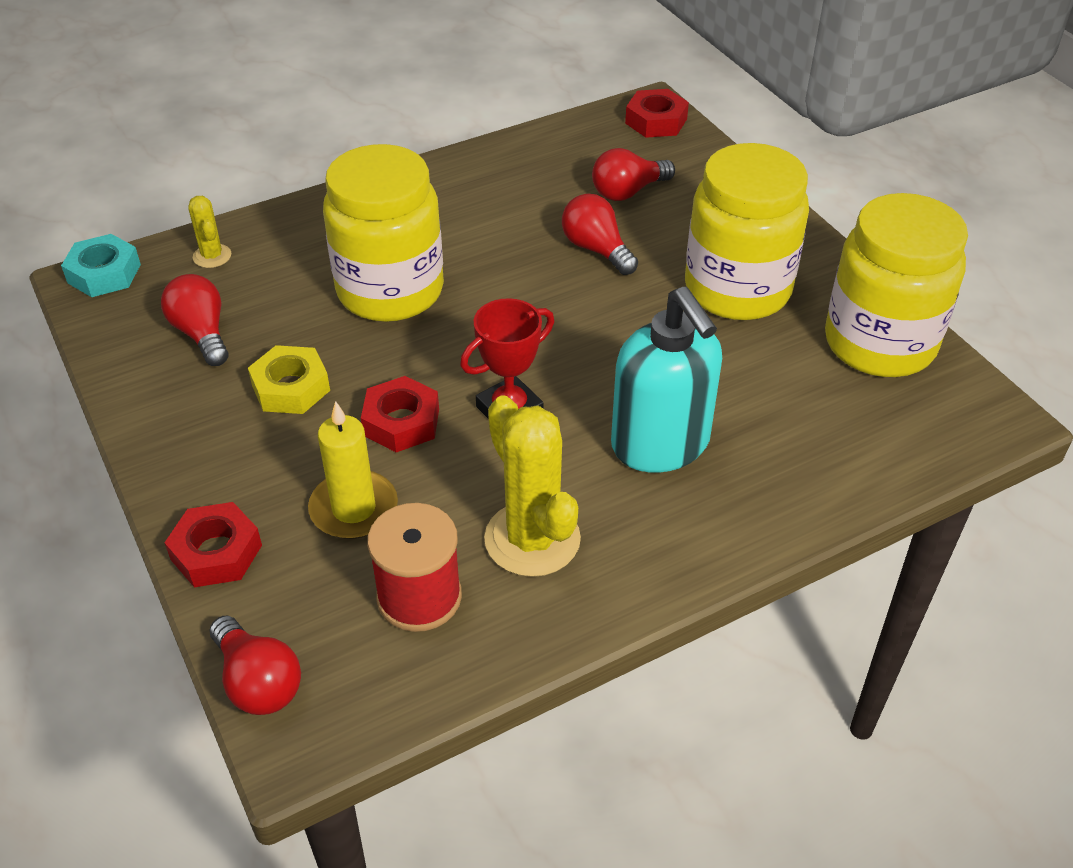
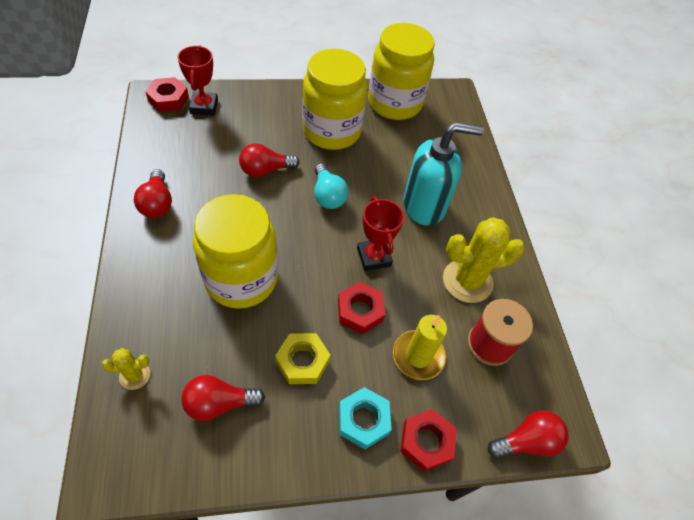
camera: 75 degrees left, 10 degrees up
turquoise nut [61,234,141,297] -> turquoise nut moved to [339,387,392,449]
red light bulb [592,148,675,201] -> red light bulb moved to [134,169,172,218]
none -> red trophy [177,45,218,116]
none -> turquoise light bulb [314,163,348,209]

